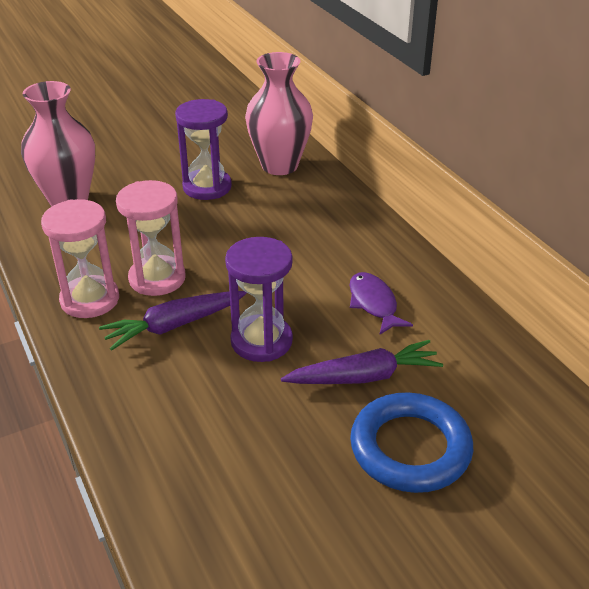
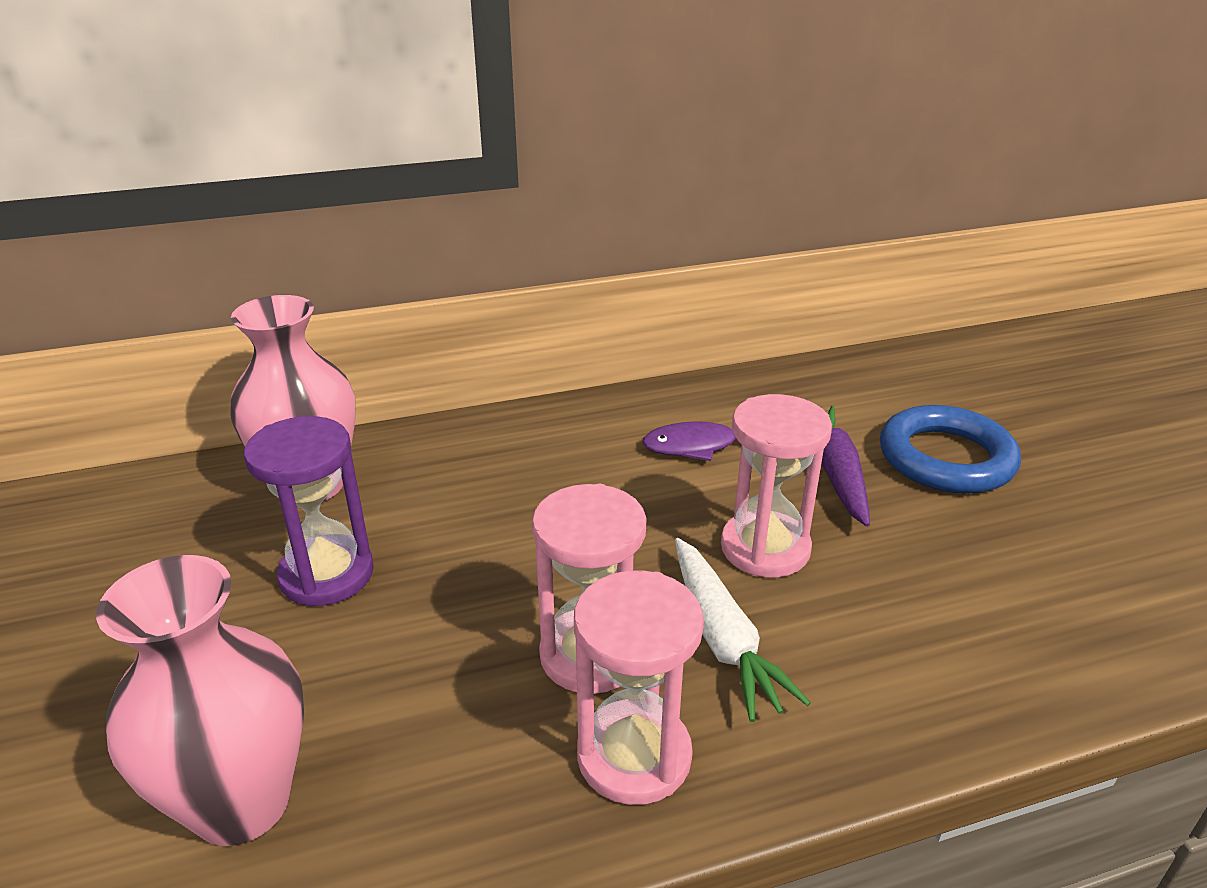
camera: 80 degrees left, 5 degrees down
purple carrot [99,291,247,350] -> white carrot [675,538,811,722]
purple hourglass [225,237,293,362] -> pink hourglass [721,394,832,577]

